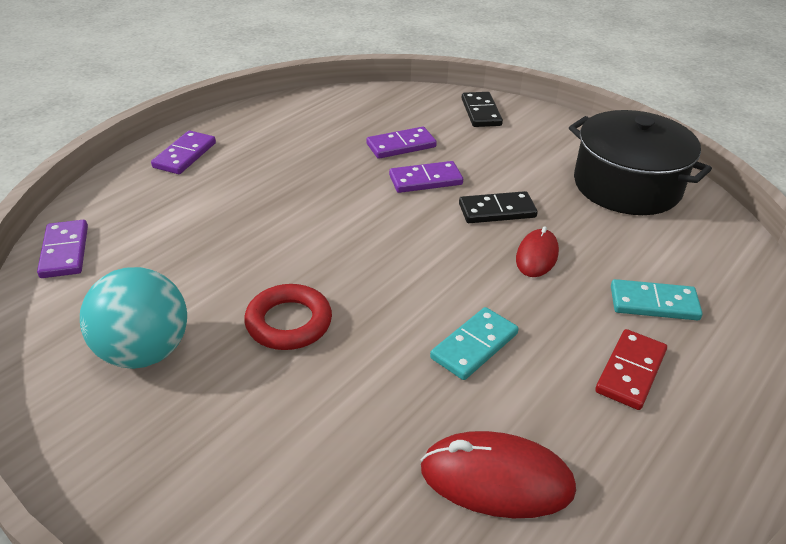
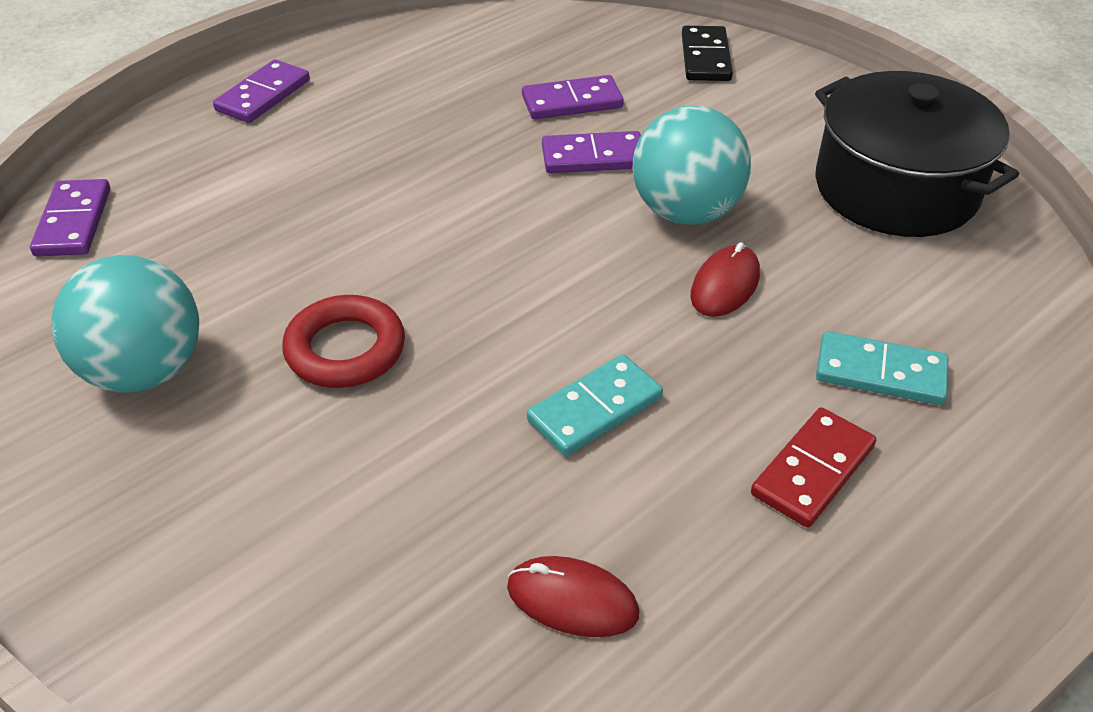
camera: 10 degrees right, 5 degrees up
red mouse [420,431,576,518] -> red mouse [507,556,639,637], size x0.63
black domino [459,191,538,223] -> turquoise ball [633,106,751,225]

